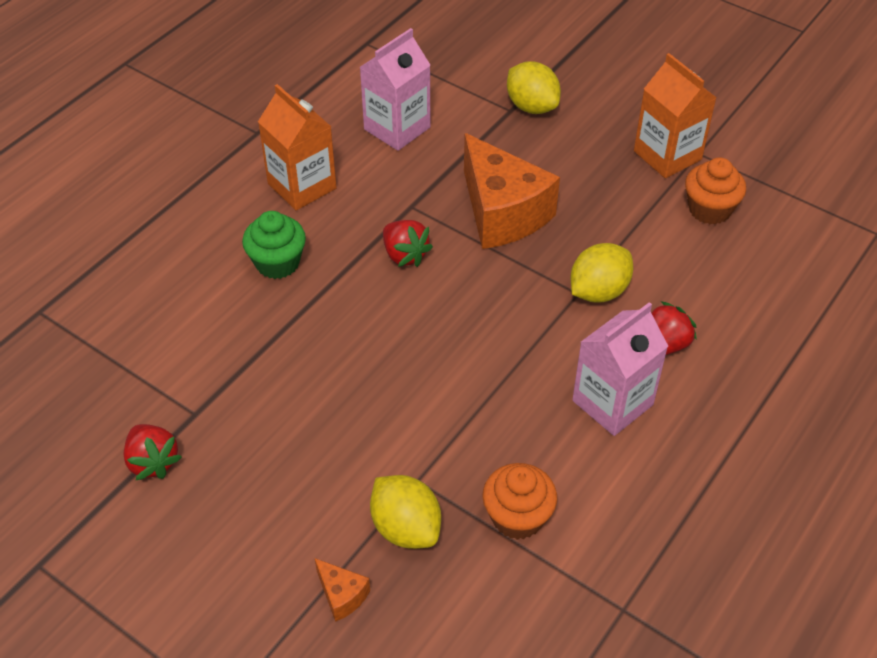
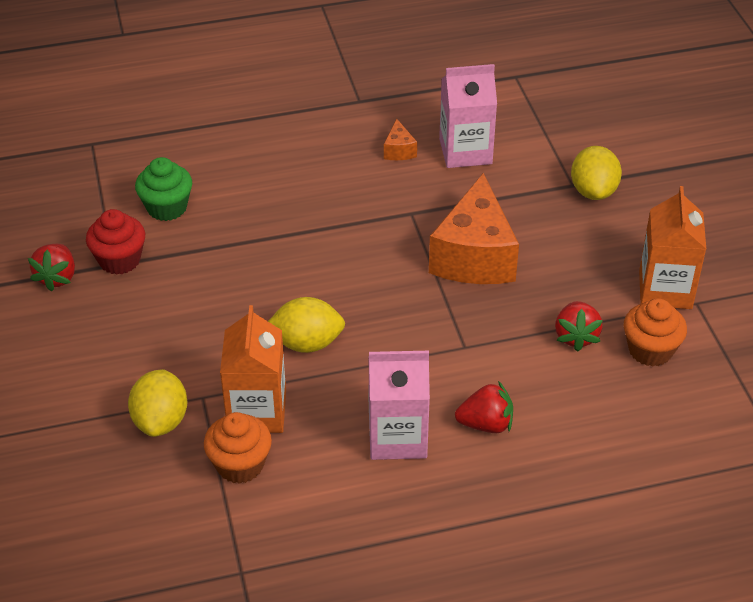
camera: 40 degrees right, 5 degrees down
green cupcake [242,211,306,279] -> green cupcake moved to [135,157,192,221]
orange carton [258,84,337,210] -> orange carton moved to [220,305,286,433]
orange cheese [315,558,370,622] -> orange cheese moved to [384,119,417,160]
red strawberry [383,220,433,267] -> red strawberry moved to [555,301,603,352]
yellow lemon [571,243,633,303] -> yellow lemon moved to [268,297,345,353]
none -> red cupcake [86,209,145,275]

